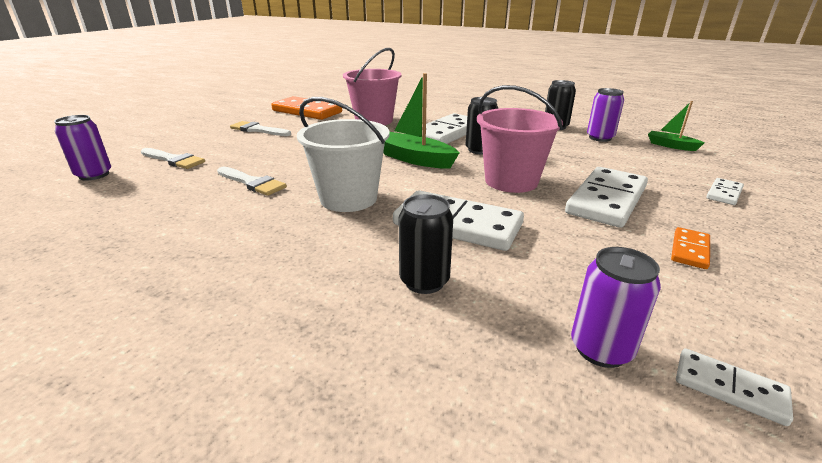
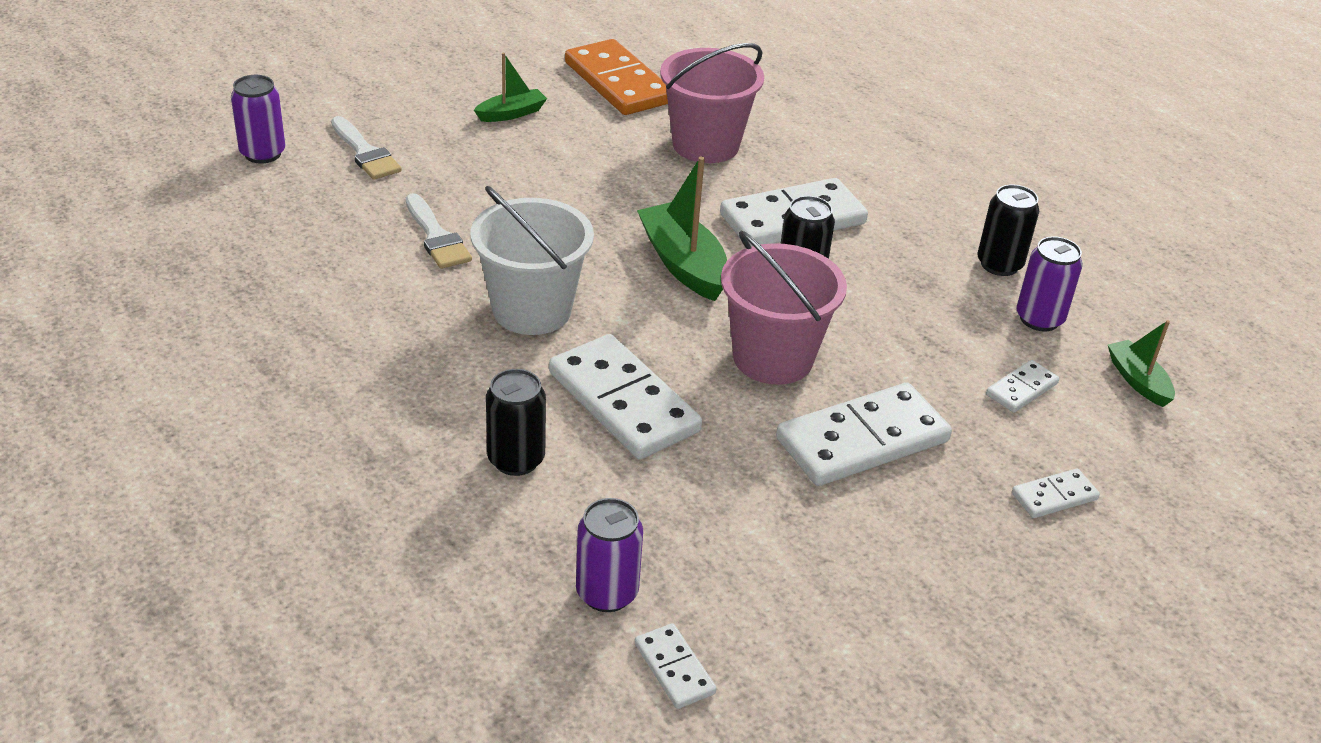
camera: 25 degrees right, 10 degrees up
white brush [230,121,291,136] -> green boat [474,53,547,122]
orange domino [671,227,710,269] -> none
none -> white domino [986,360,1059,413]

